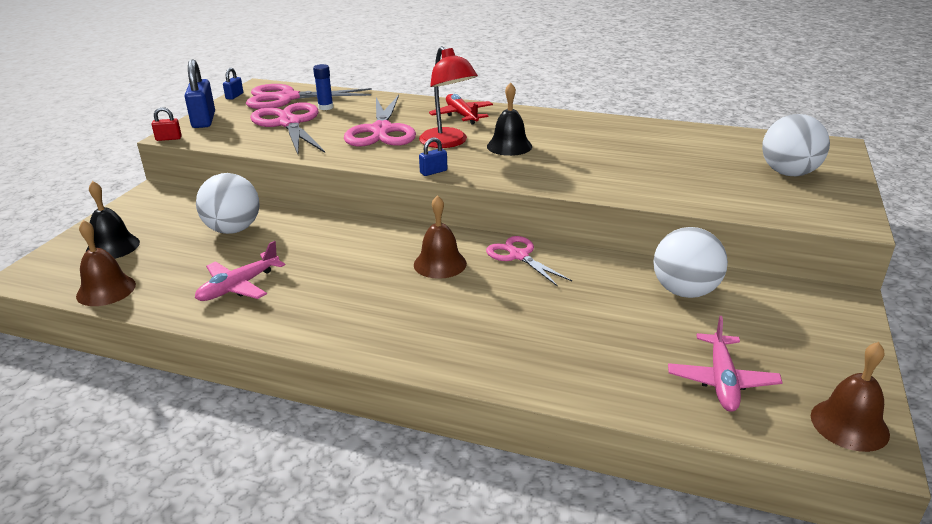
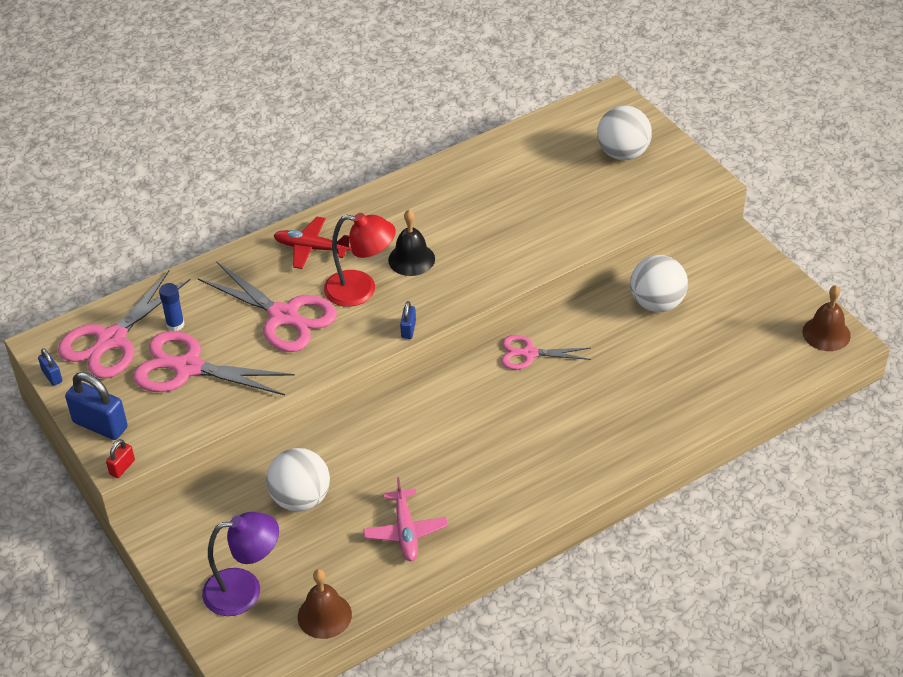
camera: 50 degrees left, 15 degrees up
black bell [86,181,140,259] -> purple lamp [202,512,279,616]
brown bell [414,195,467,279] -> none
pink plane [668,316,783,412] -> none

